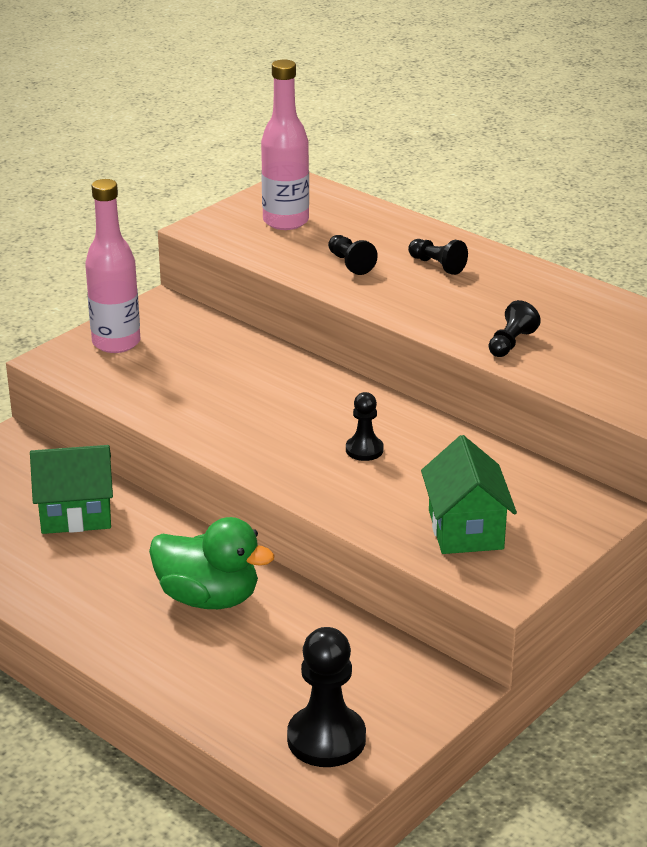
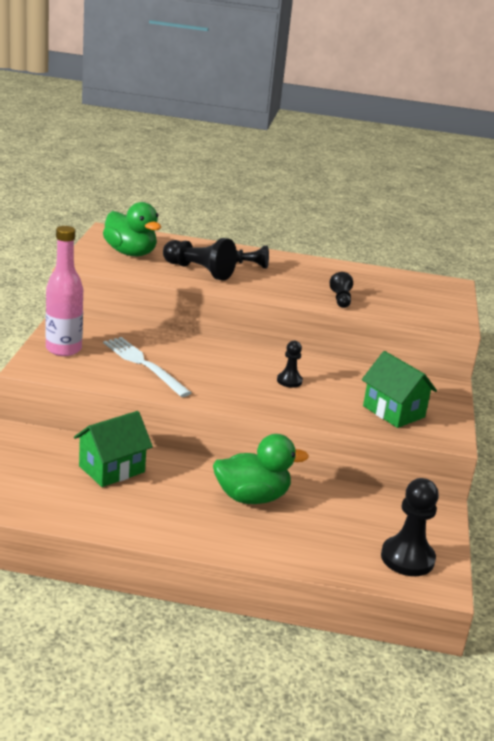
camera: 35 degrees left, 5 degrees down
pink bottle [261,60,309,230] -> green duck [103,202,161,256]
black pawn [328,235,378,275] -> black pawn [163,238,237,281], size x1.78
none -> white fork [103,337,191,397]

